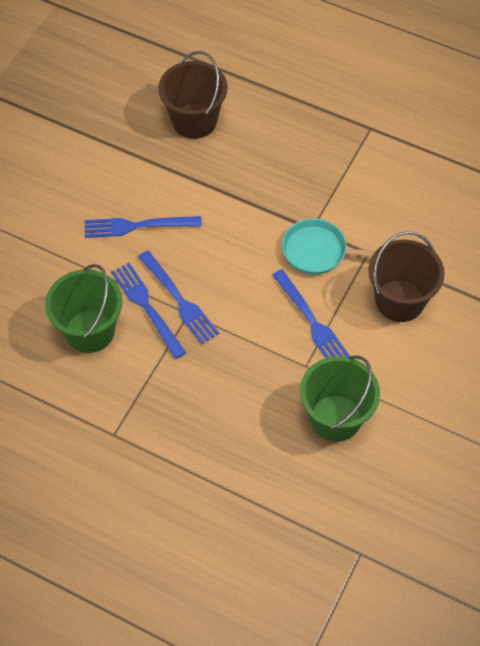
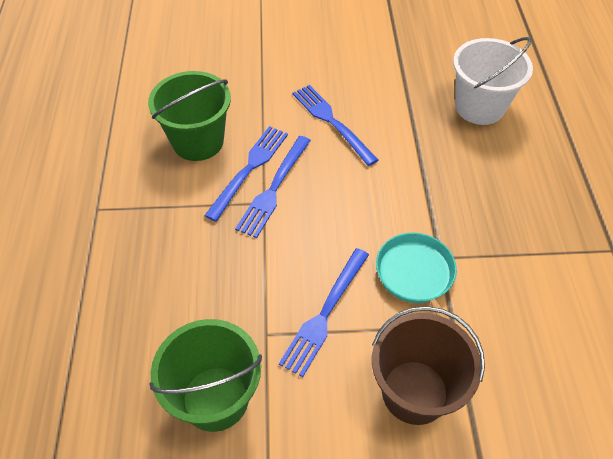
camera: 60 degrees right, 5 degrees down
brown bucket [158,51,228,139] -> white bucket [453,37,533,125]

